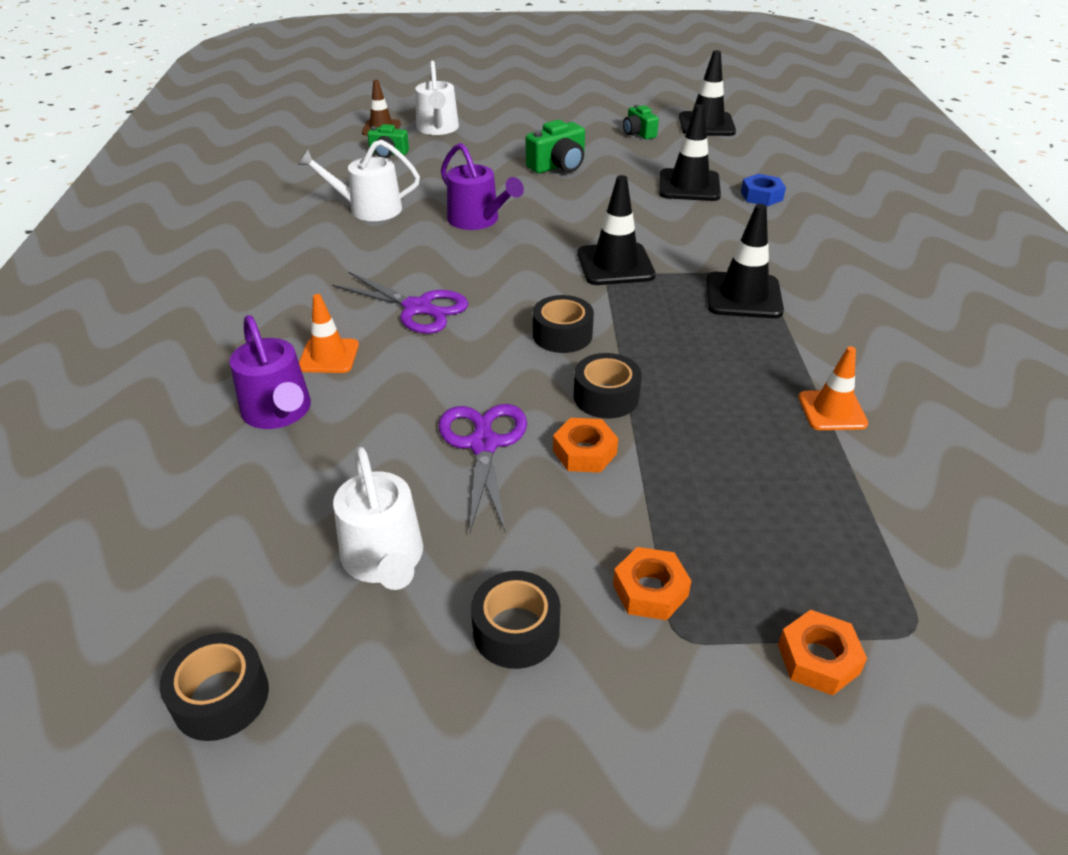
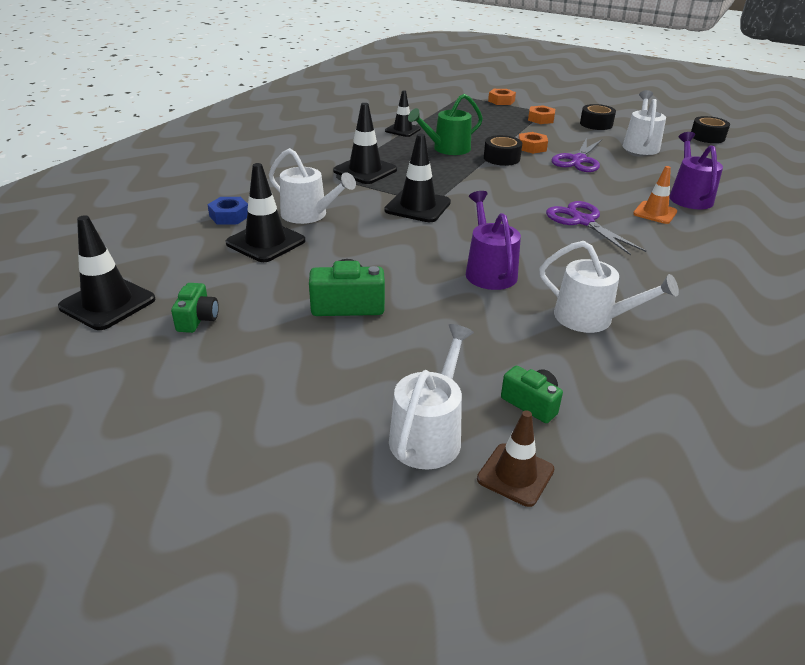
camera: 150 degrees left, 5 degrees down
black tape [533,295,594,353] -> none
orange traffic cone [798,346,868,430] -> black traffic cone [385,90,421,137]
none -> white watering can [269,148,356,224]
none -> green watering can [408,94,483,155]

